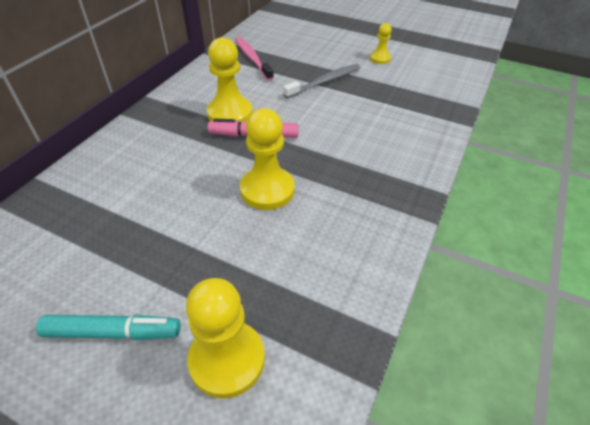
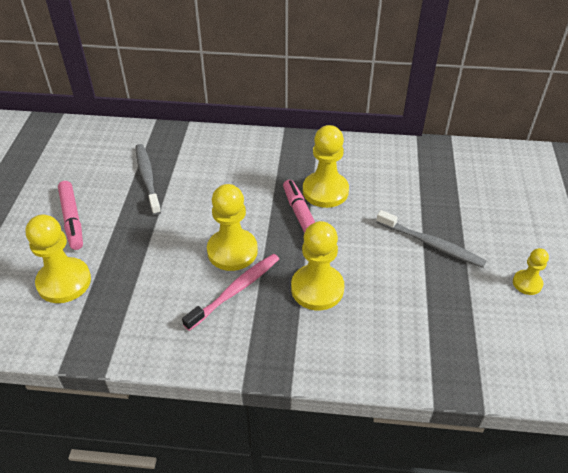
camera: 70 degrees right, 0 degrees up
turquoise marker [36,315,181,340] -> pink marker [58,181,83,250]
pink toothbrush [235,37,274,81] -> pink toothbrush moved to [182,254,279,331]
none -> grey toothbrush [136,144,161,215]
none -> yellow pawn [291,221,344,310]

